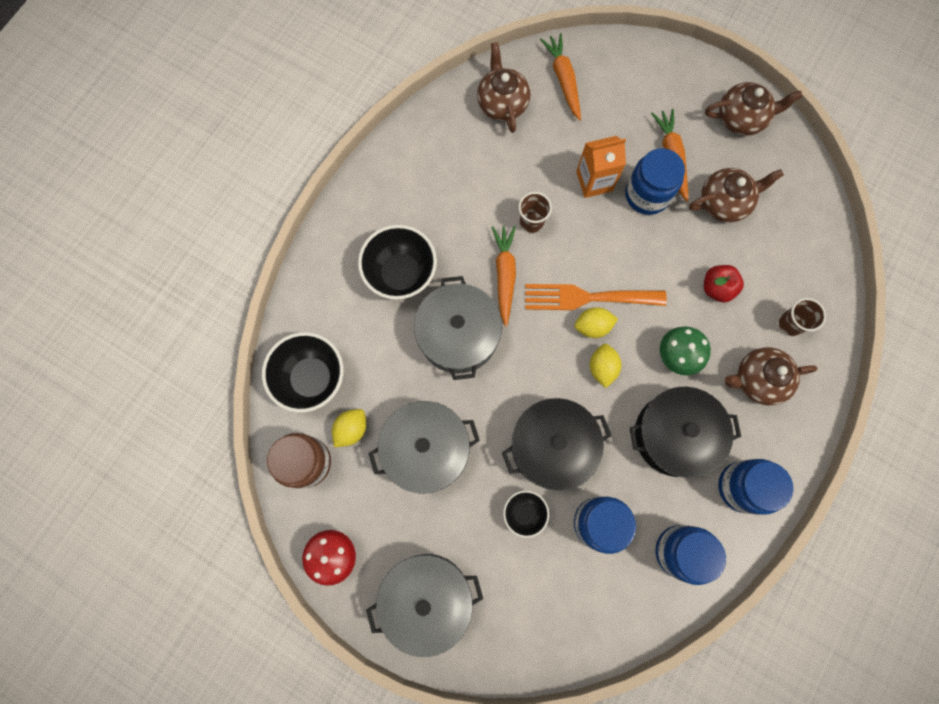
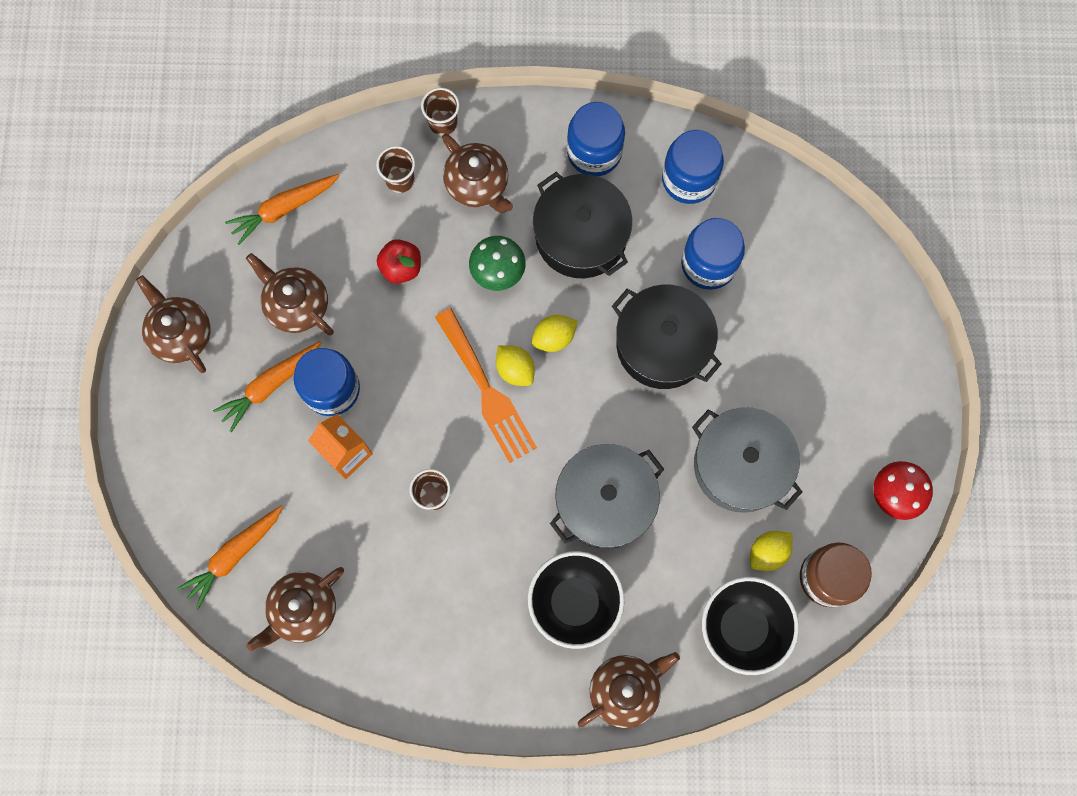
camera: 120 degrees left, 0 degrees up
yellow lemon [332,409,366,447] -> yellow lemon turned 45 degrees counterclockwise [750,531,792,571]
grey pot [366,554,483,657] -> none
orange carrot [492,226,516,327] -> orange carrot moved to [225,174,340,245]
black bowl [503,490,549,538] -> none
none -> brown cup [421,88,460,136]
none -> brown teapot [578,652,680,728]

